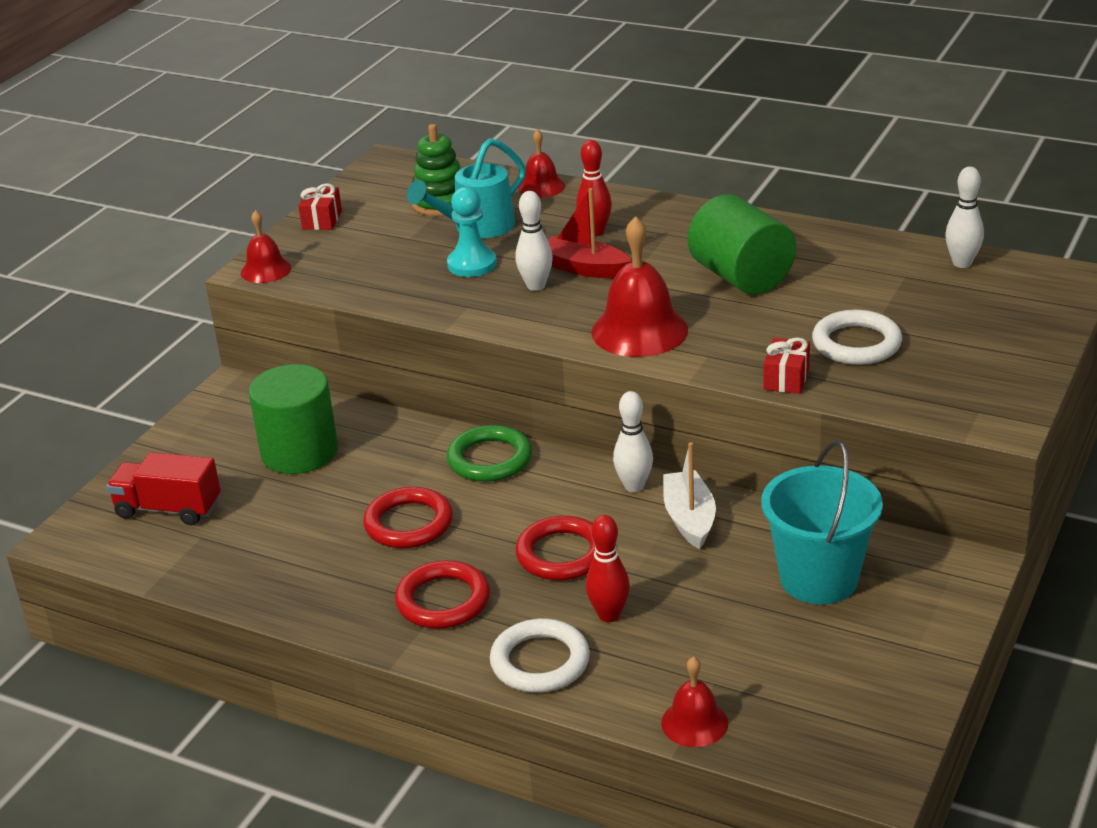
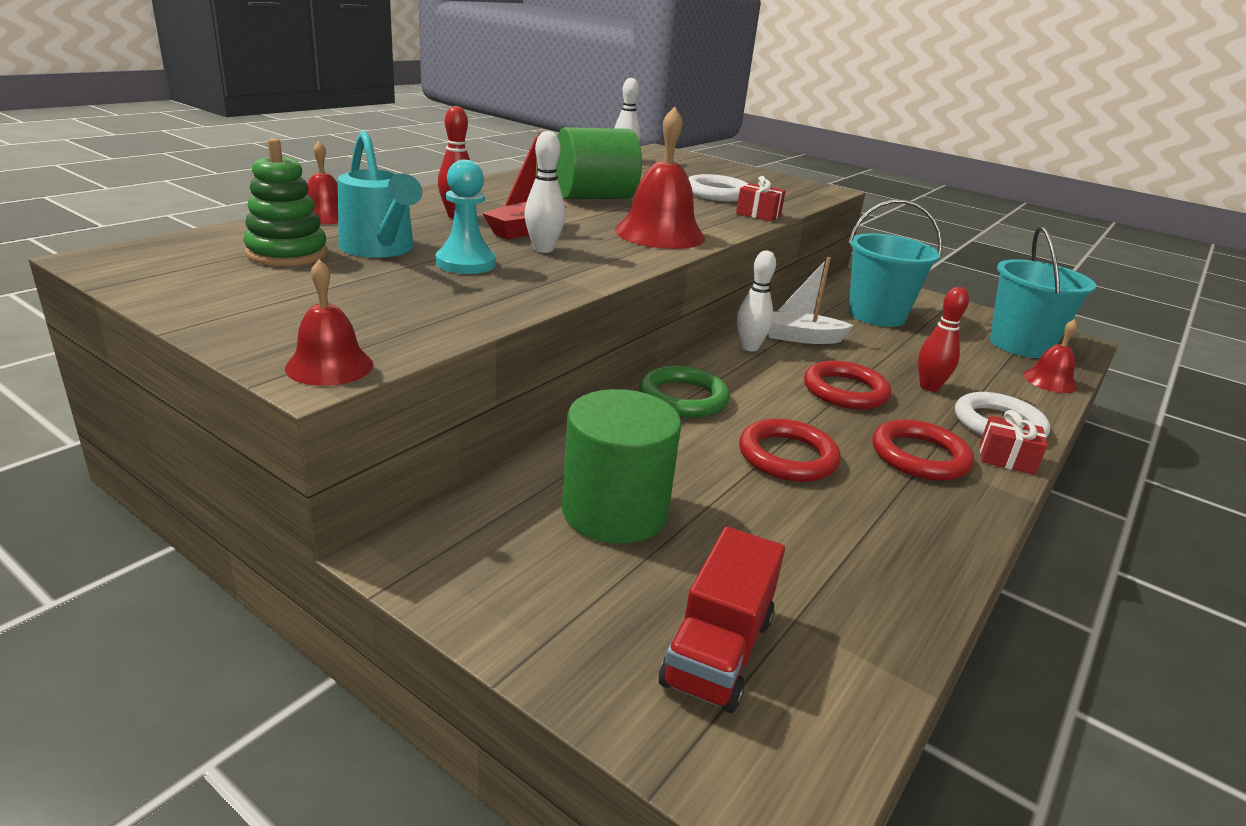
camera: 85 degrees left, 5 degrees down
red gift [298,183,342,230] -> red gift moved to [980,410,1048,475]
none -> turquoise bucket [990,226,1096,358]

